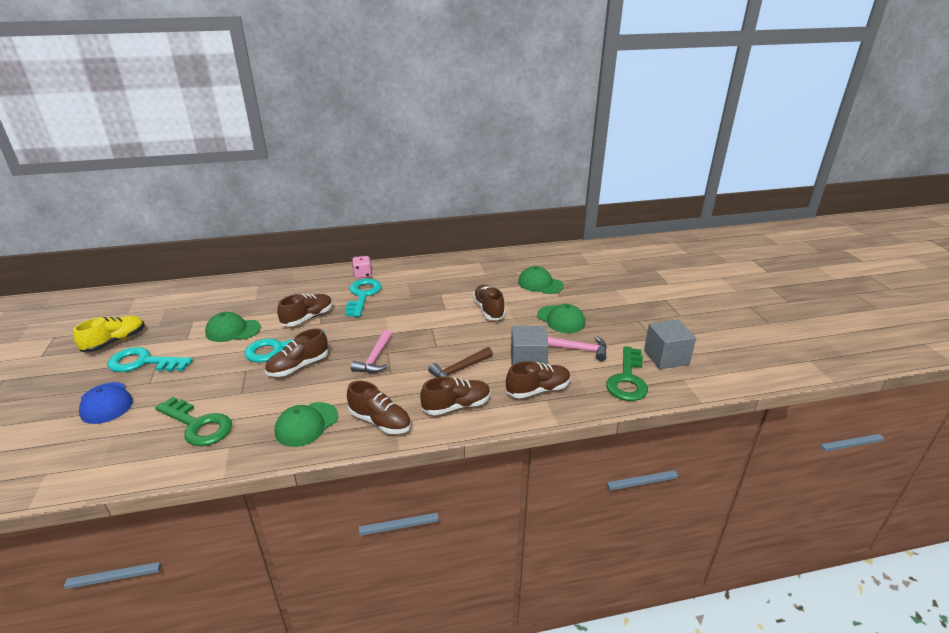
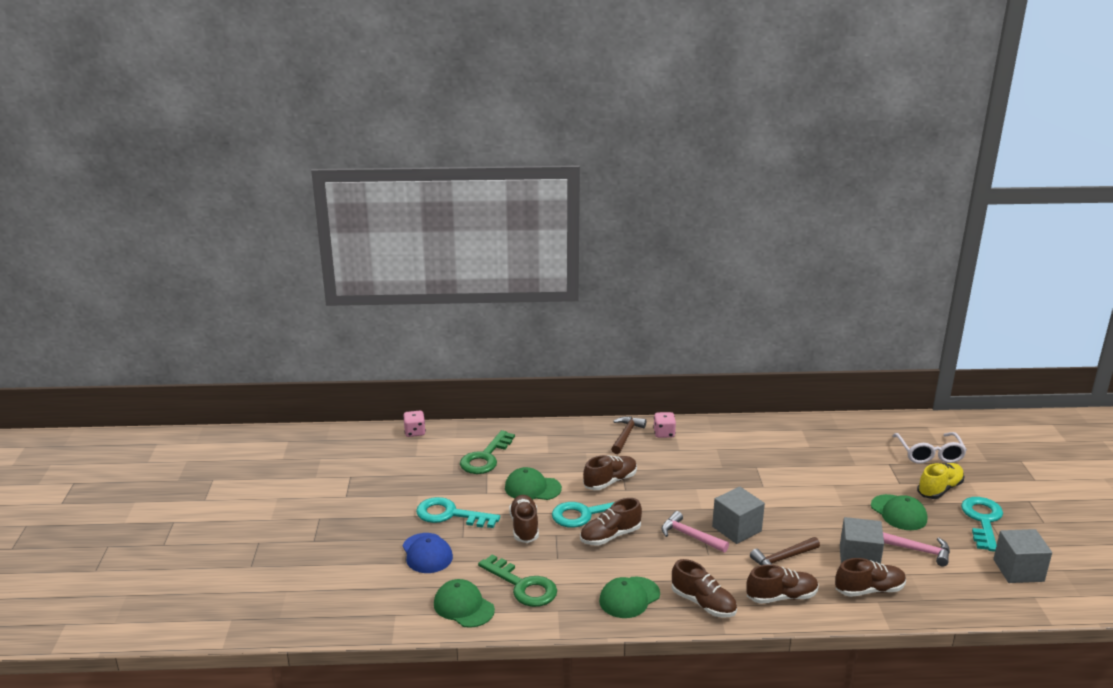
camera: 10 degrees right, 5 degrees down
yellow shoe [73,316,145,353] -> yellow shoe moved to [917,463,964,499]
turquoise key [345,278,382,317] -> turquoise key moved to [961,497,1003,552]
pink hammer [351,329,392,373] -> pink hammer turned 105 degrees clockwise [661,511,729,552]
brown shoe [473,285,505,320] -> brown shoe moved to [509,495,539,543]
green cap [518,266,564,294] -> green cap moved to [434,579,495,628]
green key [606,346,648,401] -> green key moved to [460,430,515,474]
none -> pink dice [403,411,426,437]
none -> brown hammer [611,417,646,454]
none -> grey cube [712,487,765,544]
none -> white glasses [893,432,967,464]

